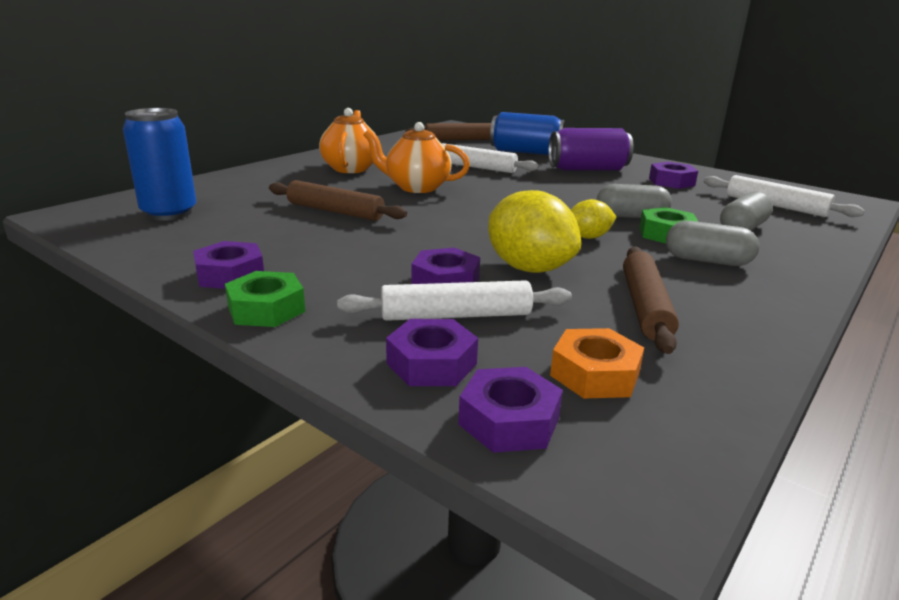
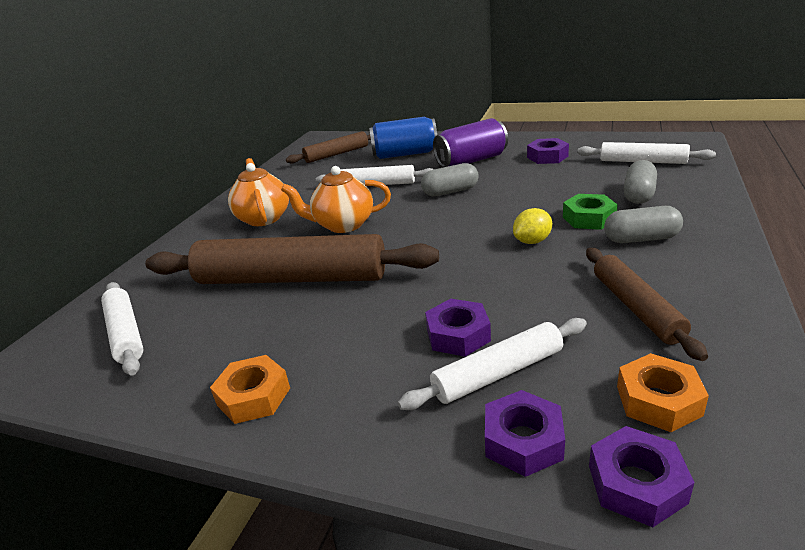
camera: 15 degrees left, 5 degrees up
blue can [123,108,197,221] -> white rolling pin [101,282,144,376]
purple nut [193,241,264,289] -> orange nut [210,355,290,424]
green nut [225,271,305,327] -> none
brown rolling pin [269,180,407,221] -> brown rolling pin [145,234,439,284], size x1.84
yellow lemon [488,190,581,273] -> none
grey capsule [597,184,672,218] -> grey capsule moved to [421,163,479,197]

